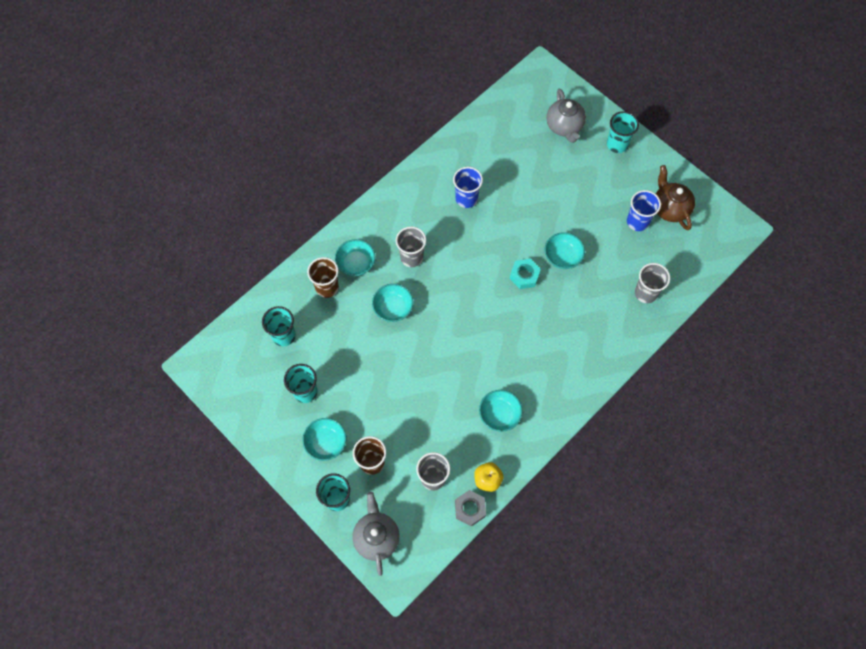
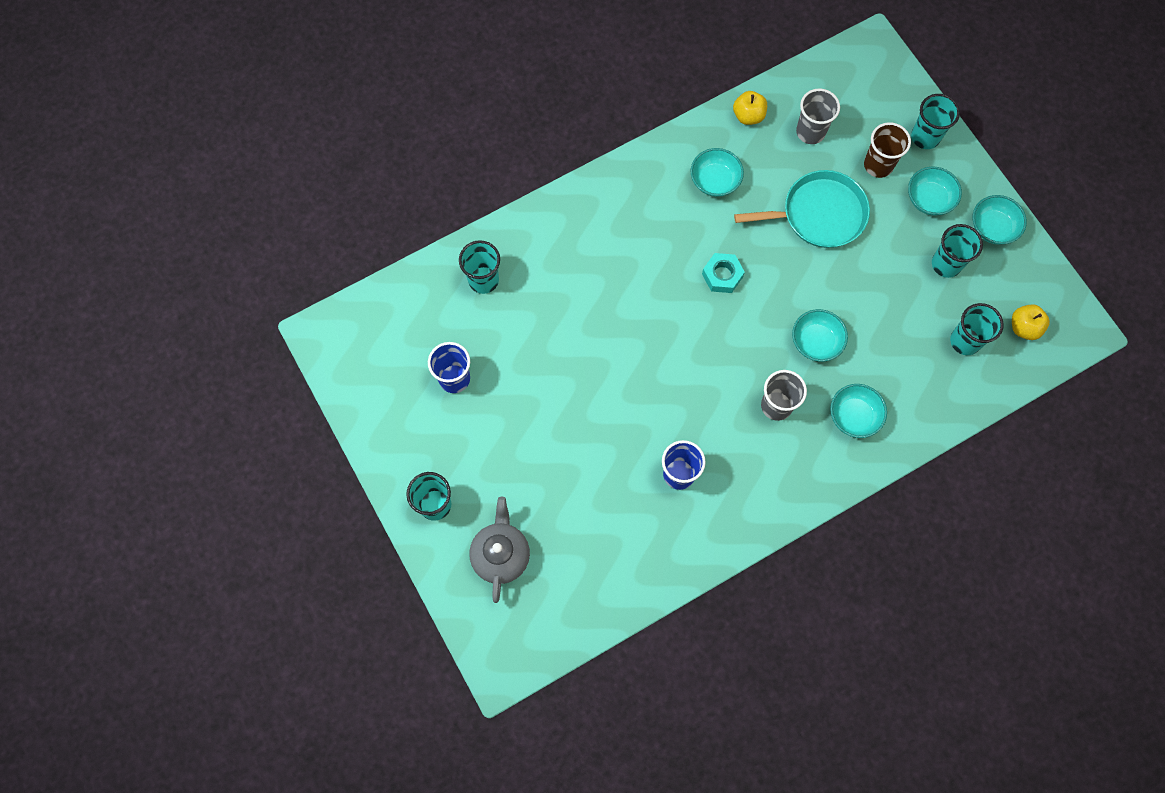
camera: 165 degrees left, 5 degrees up
brown cup [307,257,339,298] -> none
grey teapot [353,492,400,576] -> none
grey nut [455,490,486,526] -> none
turquoise nut [510,259,541,289] -> turquoise nut moved to [702,253,745,293]
turquoise bowl [545,232,585,269] -> turquoise bowl moved to [973,195,1027,245]
grey cup [635,263,670,303] -> turquoise cup [459,240,500,294]
brown teapot [656,165,695,230] -> none
none -> turquoise pan [734,170,870,248]
none -> yellow apple [1012,304,1050,340]

